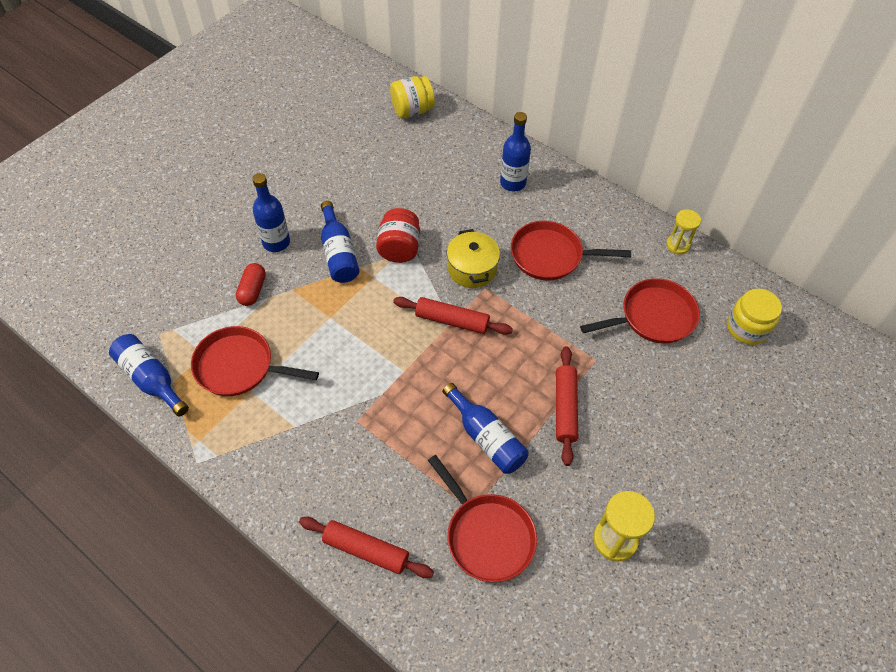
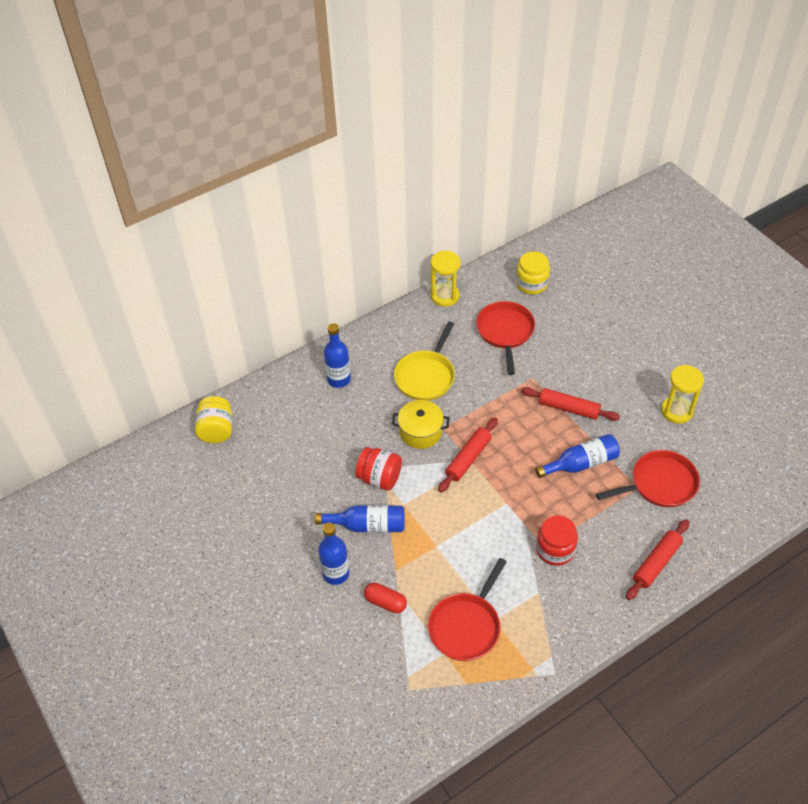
camera: 70 degrees left, 5 degrees down
blue bottle [109,334,189,416] -> none
red pan [511,221,631,280] -> yellow pan [394,322,455,401]
yellow hourglass [666,209,701,254] -> yellow hourglass [431,251,461,307], size x1.50
none -> red jar [536,515,578,566]

